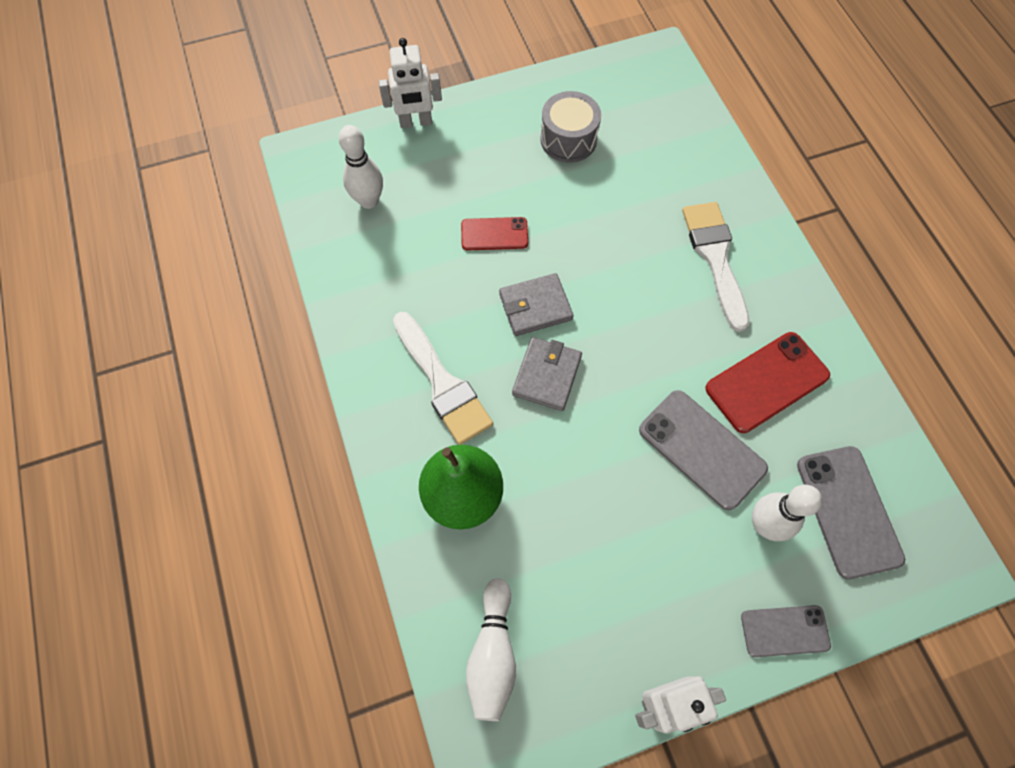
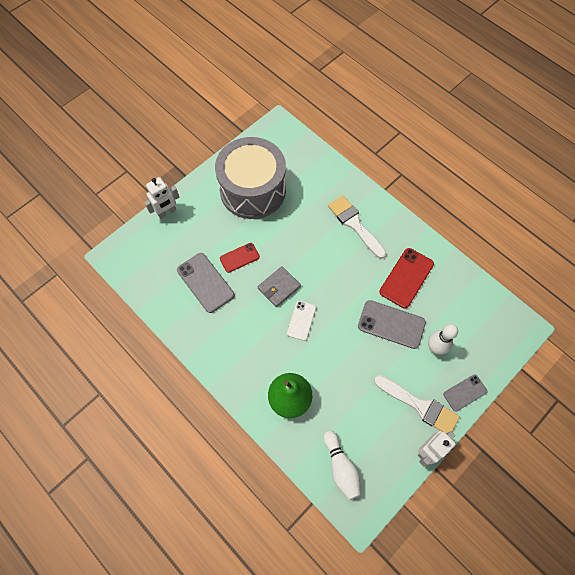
camera: 25 degrees left, 0 degrees up
white bowling pin [339,125,383,209] -> none
white brush [393,312,493,445] -> white brush moved to [374,375,460,433]
grey wallet [512,337,582,411] -> white phone [287,301,316,341]
grey drum [541,91,601,162] -> grey drum [215,137,286,219], size x2.07
grey phone [797,446,905,579] -> grey phone moved to [177,253,234,313]

